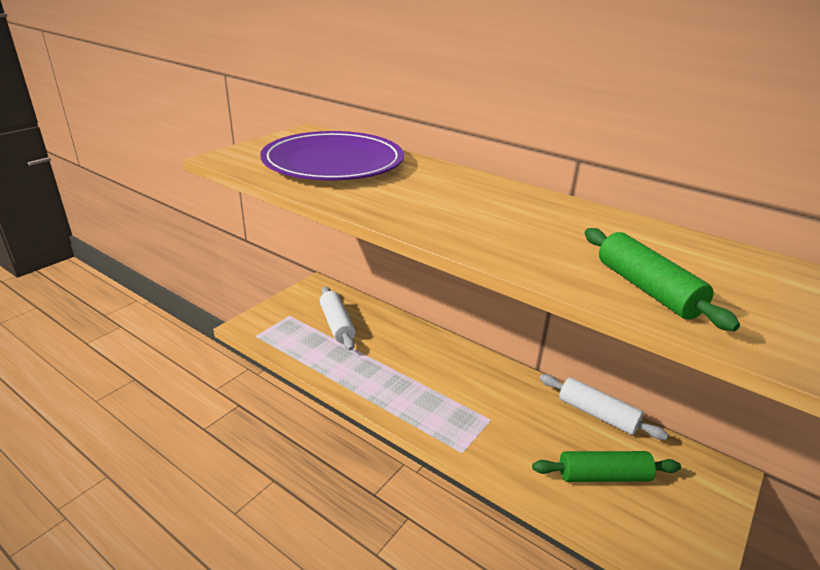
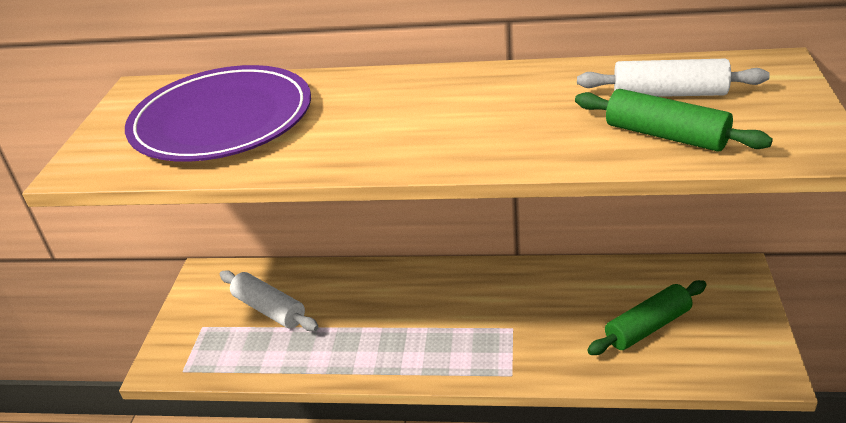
camera: 25 degrees left, 5 degrees up
white rolling pin [540,374,668,440] -> white rolling pin moved to [577,59,770,97]

